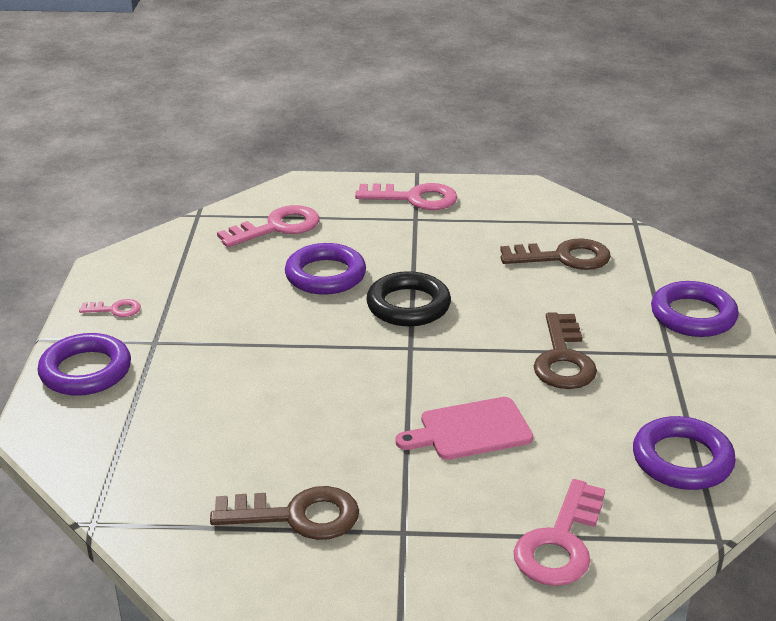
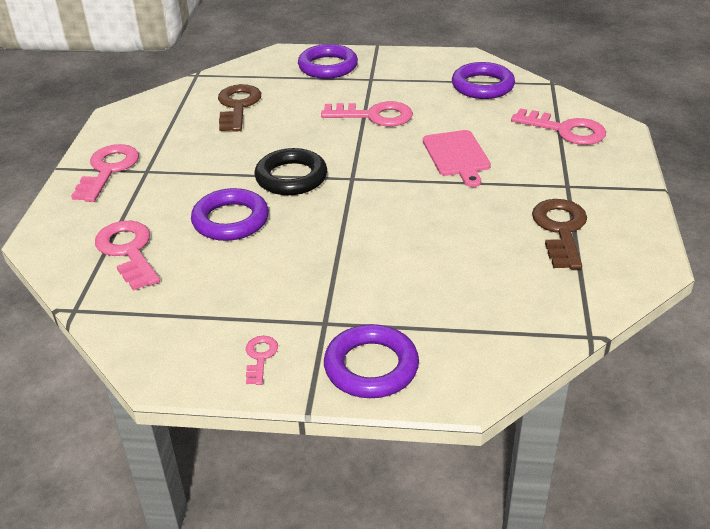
camera: 85 degrees left, 5 degrees up
brown key [533,312,597,389] -> pink key [321,101,413,126]

